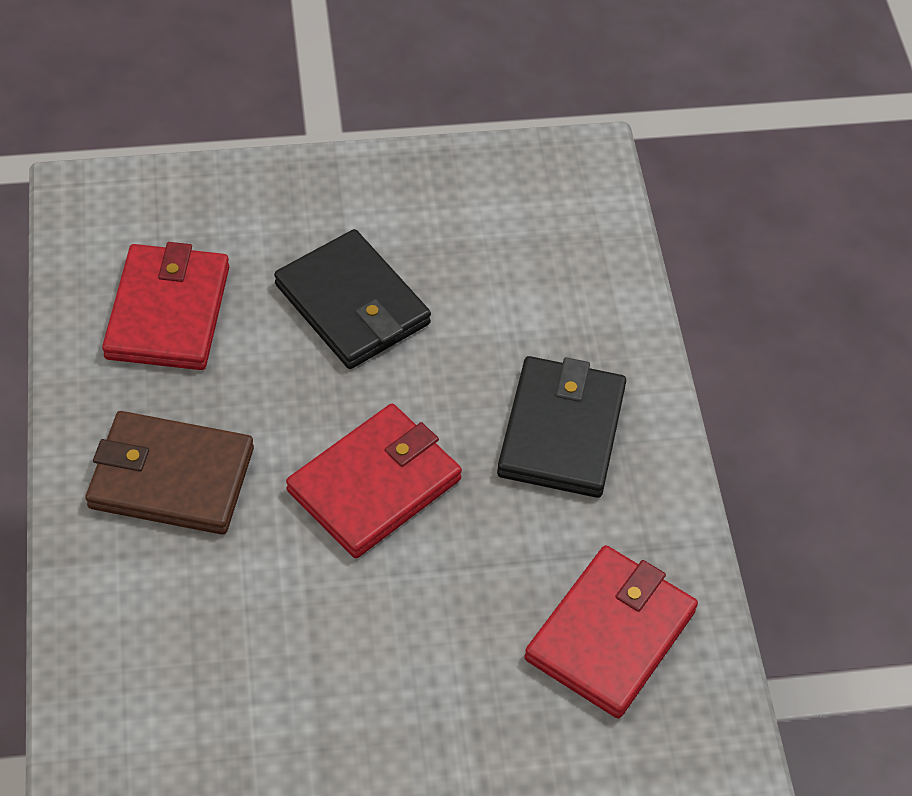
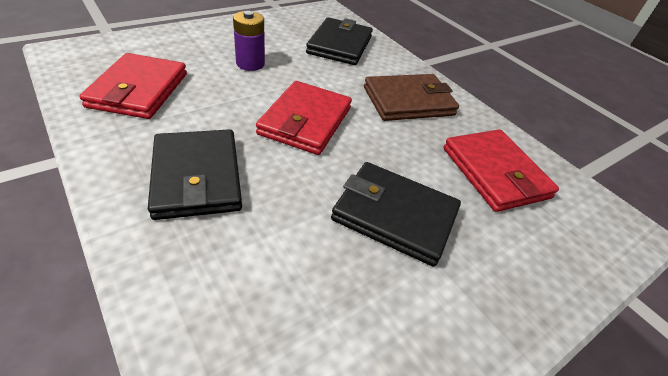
camera: 150 degrees right, 10 degrees down
none -> purple battery [233,11,265,71]
none -> black wallet [306,17,373,65]

